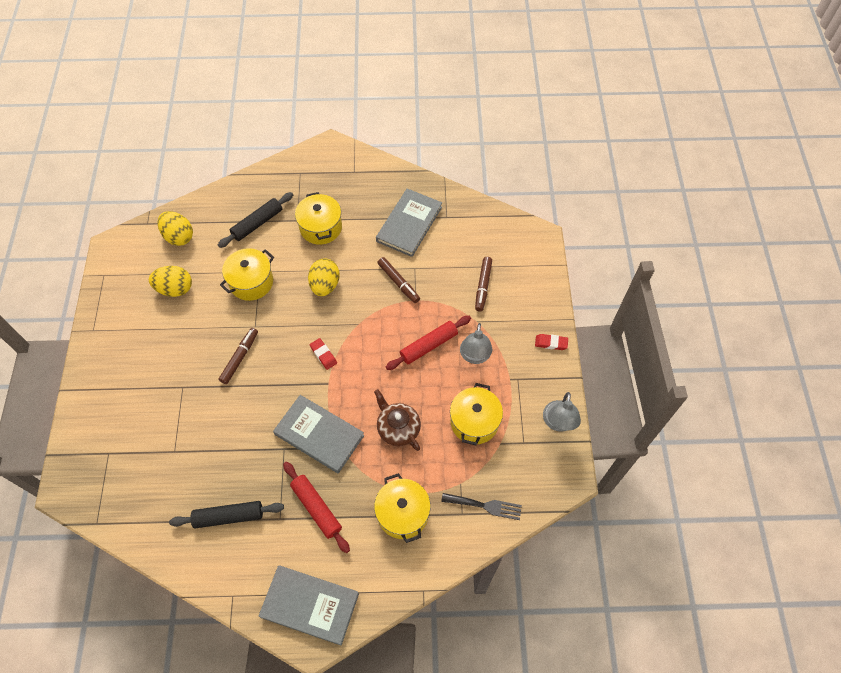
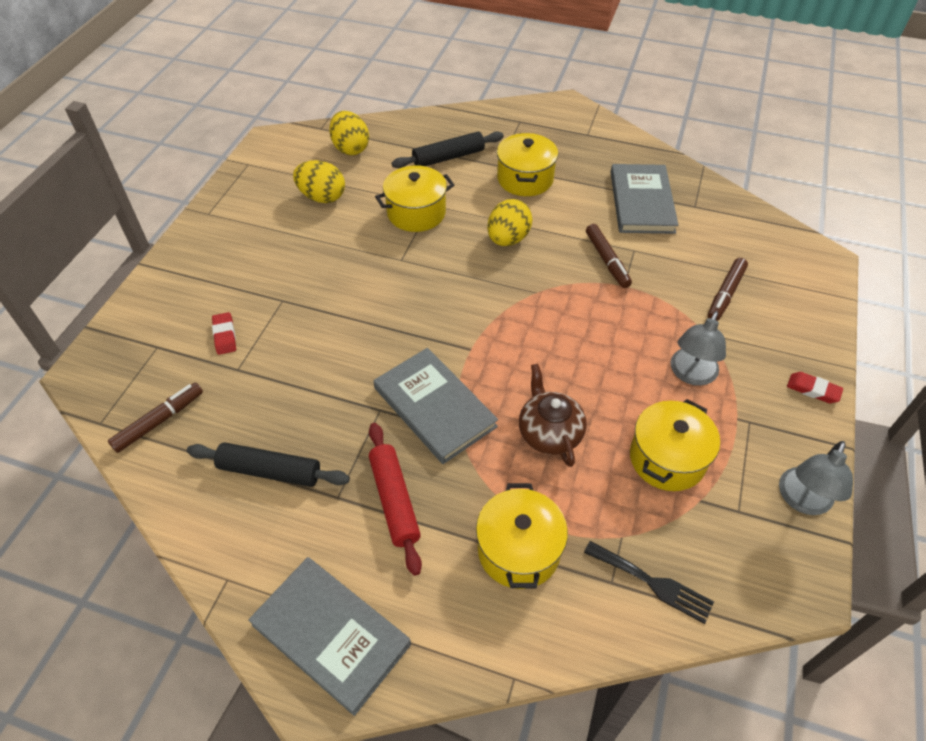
camera: 20 degrees right, 10 degrees down
brown marker [219,328,258,384] -> brown marker moved to [108,383,203,453]
red eraser [310,338,337,370] -> red eraser moved to [212,312,236,355]
grey book [376,188,442,257] -> grey book turned 45 degrees counterclockwise [610,164,679,234]
red rolling pin [386,316,471,370] -> none

